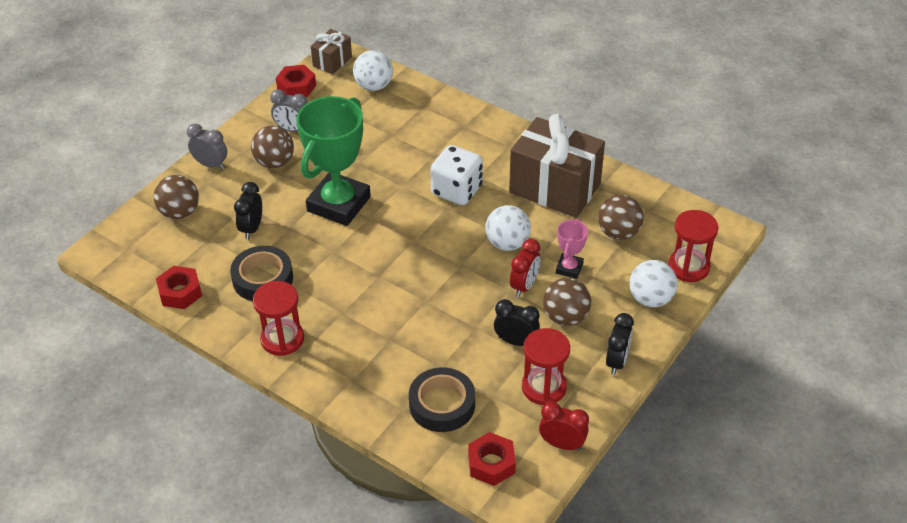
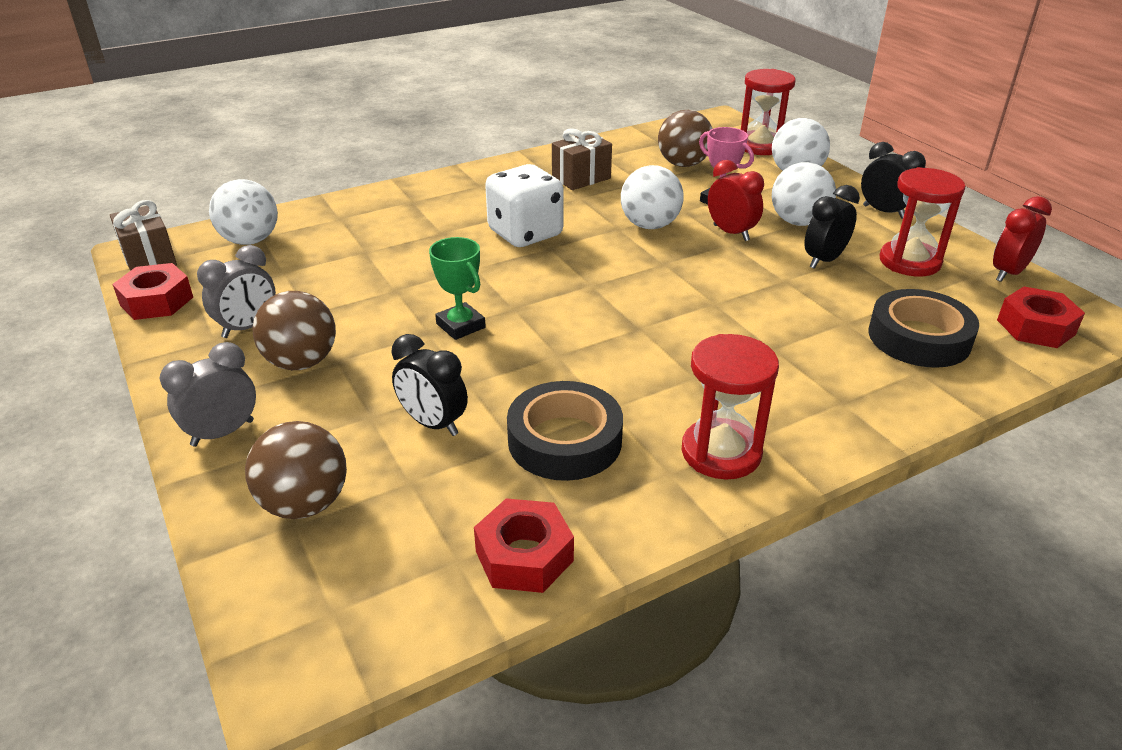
camera: 65 degrees left, 10 degrees down
green trophy [297,96,371,226] -> green trophy [429,237,486,340], size x0.46
brown gift [509,114,605,218] -> brown gift [552,128,612,190], size x0.49
brown ball [543,278,591,326] -> white ball [772,162,836,226]

